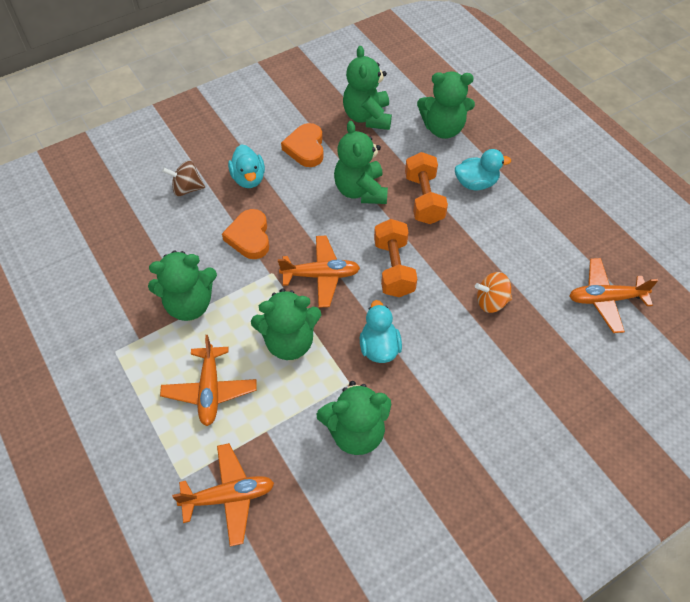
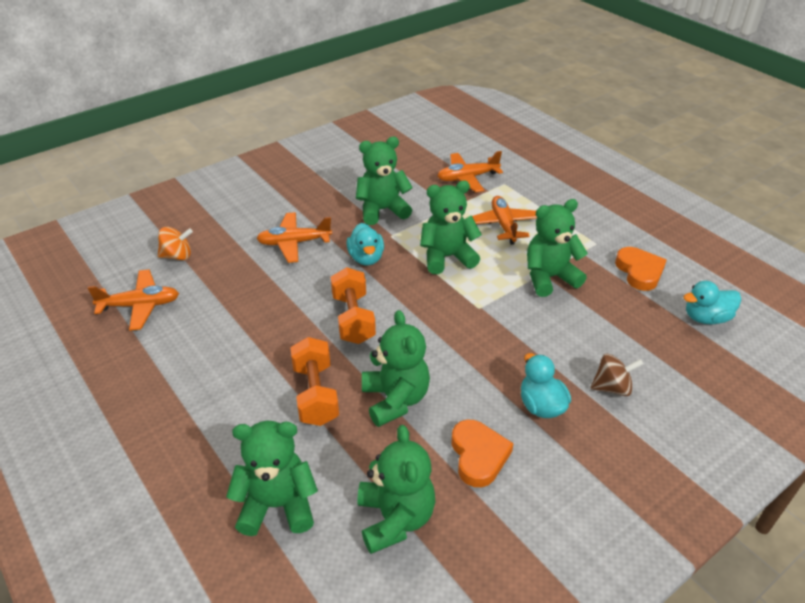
camera: 175 degrees right, 15 degrees down
orange heart [222,209,269,259] -> orange heart moved to [615,247,667,291]
orange plane [278,236,360,308] -> orange plane moved to [256,212,332,263]
turquoise duck [455,149,511,190] -> turquoise duck moved to [683,281,741,324]
orange spinning top [475,272,512,313] -> orange spinning top moved to [158,227,193,260]

